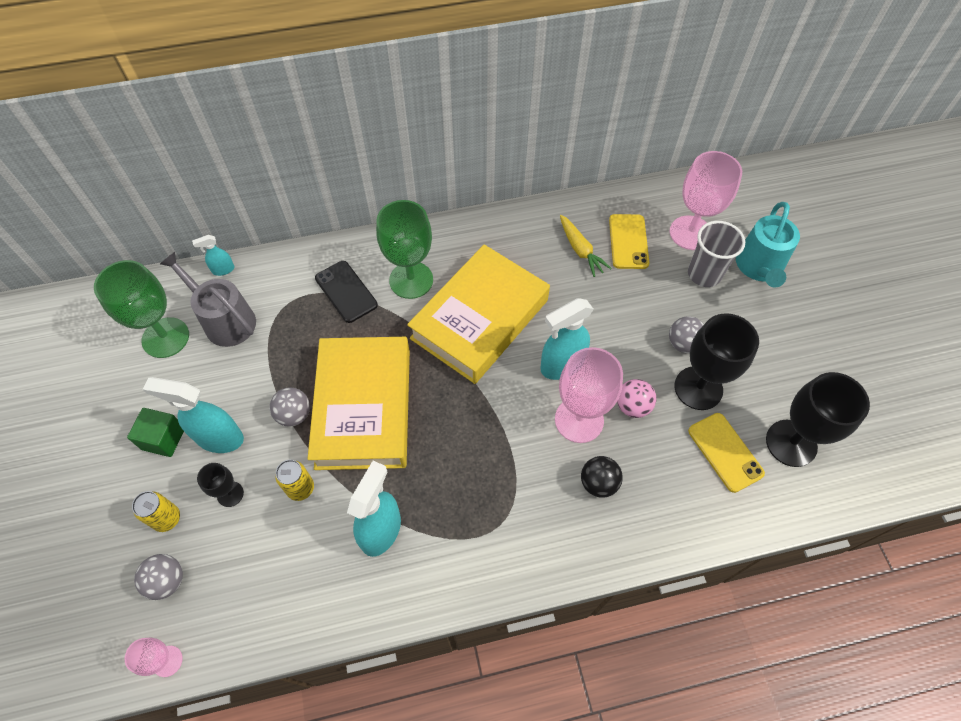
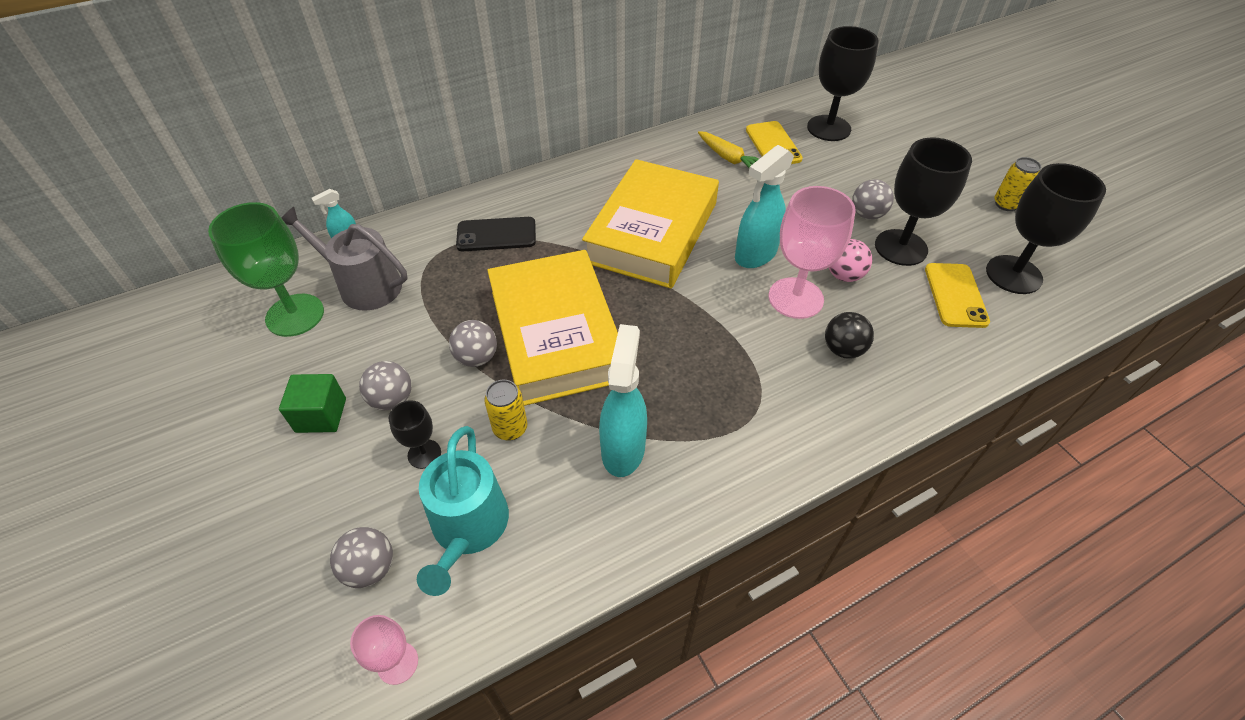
camera: 15 degrees left, 10 degrees down
yellow can [132,491,180,532] -> yellow can moved to [994,157,1041,211]
turquoise spray bottle [142,377,244,453] -> grey ball [359,361,411,410]
black phone [315,261,378,323] -> black phone turned 45 degrees counterclockwise [456,217,536,251]
green goblet [376,200,433,299] -> none
pink goblet [669,151,742,250] -> black goblet [807,26,879,141]
grey cup [688,221,745,287] -> none
yellow phone [688,413,765,493] -> yellow phone turned 45 degrees clockwise [925,263,990,328]
turquoise watering can [736,202,800,288] -> turquoise watering can moved to [417,426,509,596]

